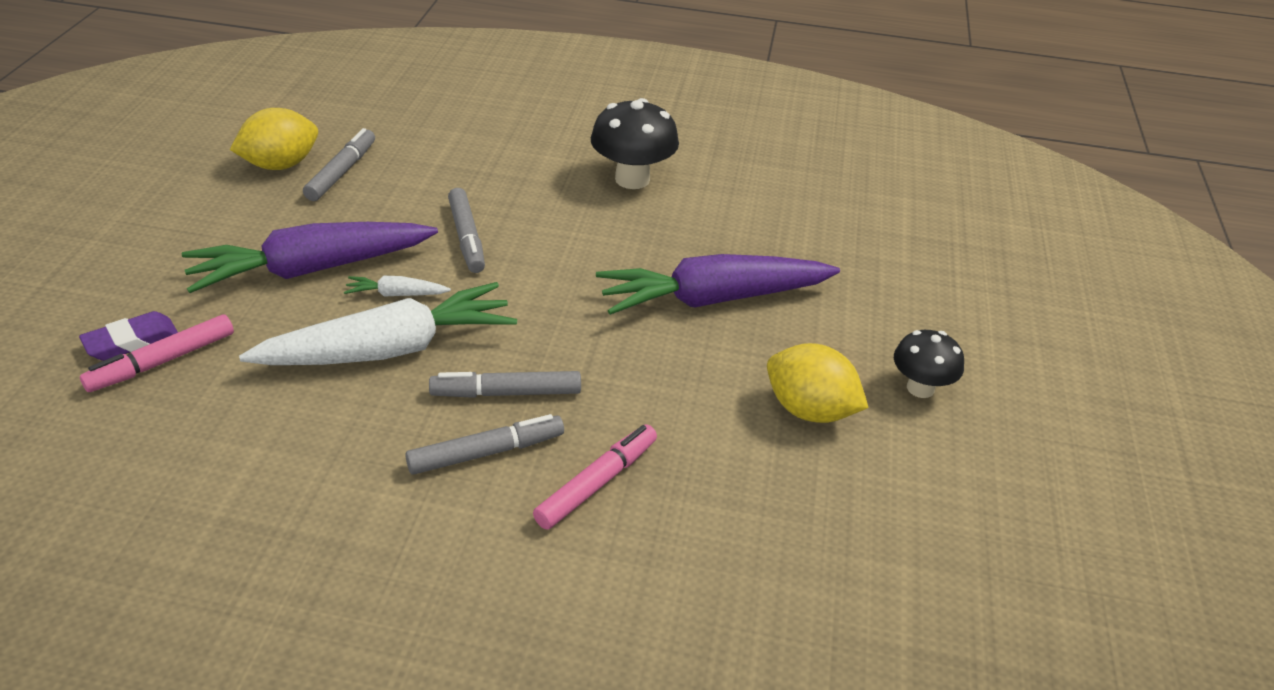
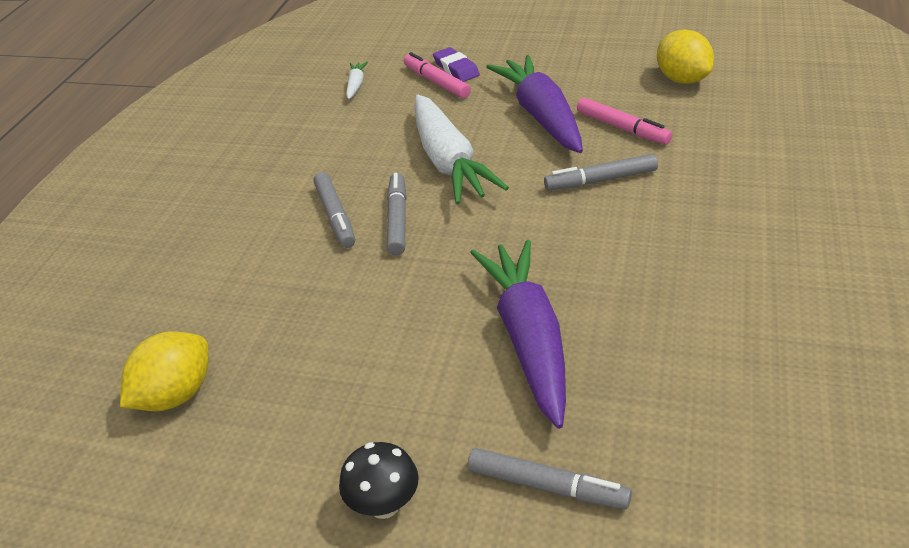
camera: 100 degrees right, 0 degrees up
grey marker [303,128,375,201] -> grey marker moved to [468,448,632,509]
white carrot [344,276,451,297] -> white carrot moved to [346,62,368,99]
pink marker [533,424,657,530] -> pink marker moved to [577,98,672,145]
black mushroom [591,98,679,189] -> none
yellow lemon [767,343,869,423] -> yellow lemon moved to [120,331,208,411]

